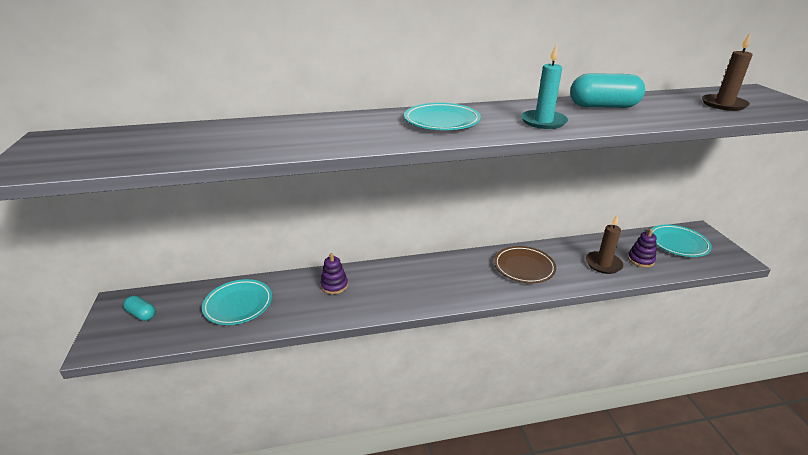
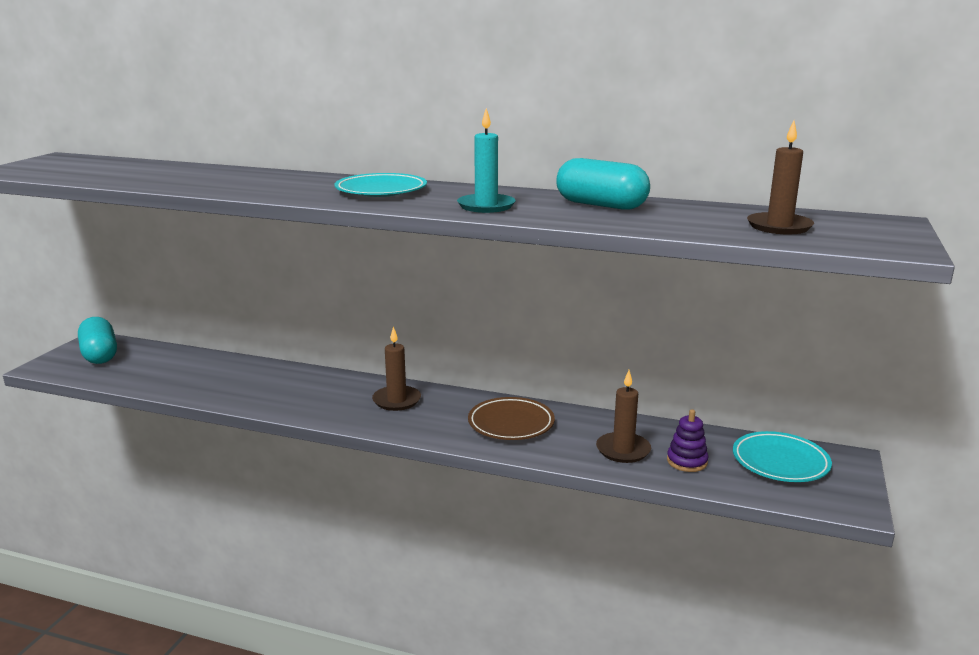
camera: 30 degrees right, 10 degrees down
turquoise capsule [123,296,156,321] -> turquoise capsule [78,317,117,364], size x1.79
turquoise plate [202,279,272,325] -> none
purple stacking toy [320,253,348,294] -> none
none -> brown candle [372,326,421,411]

